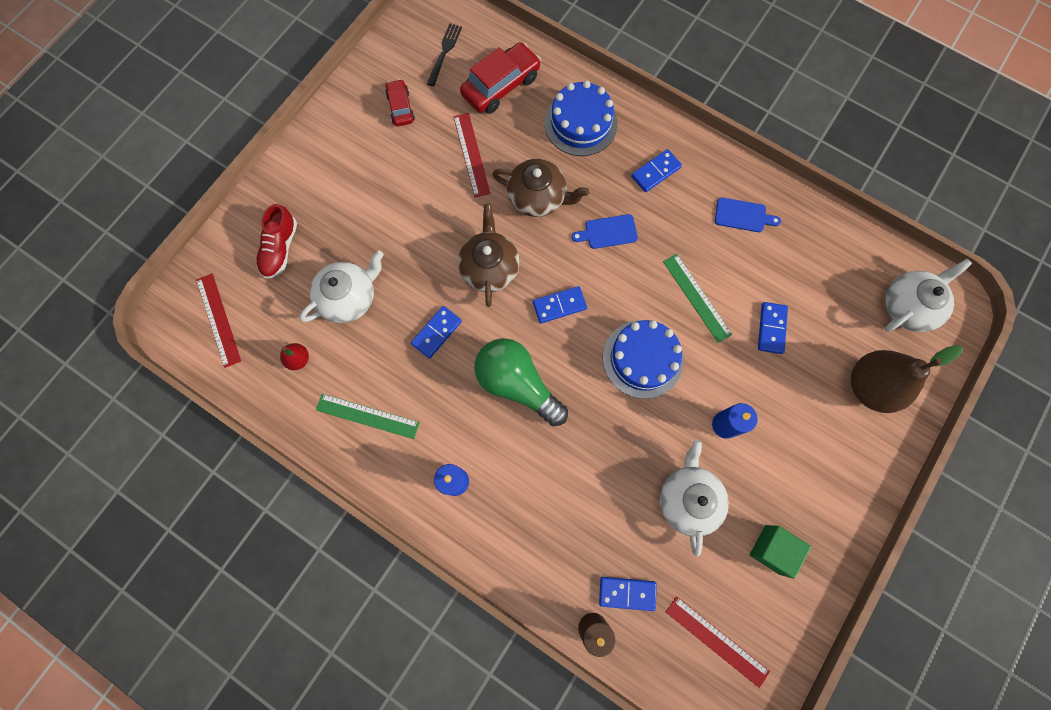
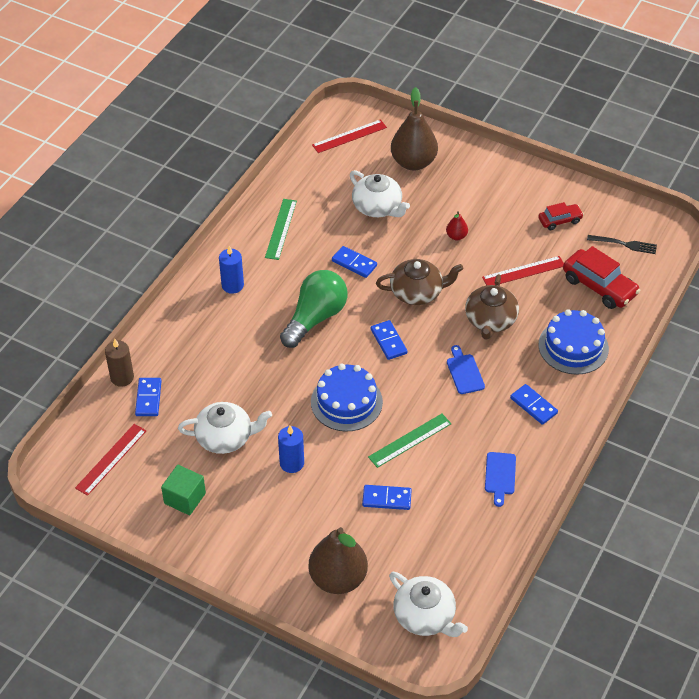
camera: 85 degrees right, 25 degrees down
red shoe [256,204,297,279] -> brown pear [391,87,438,171]
red pear [280,343,309,370] -> red pear moved to [446,211,468,240]

